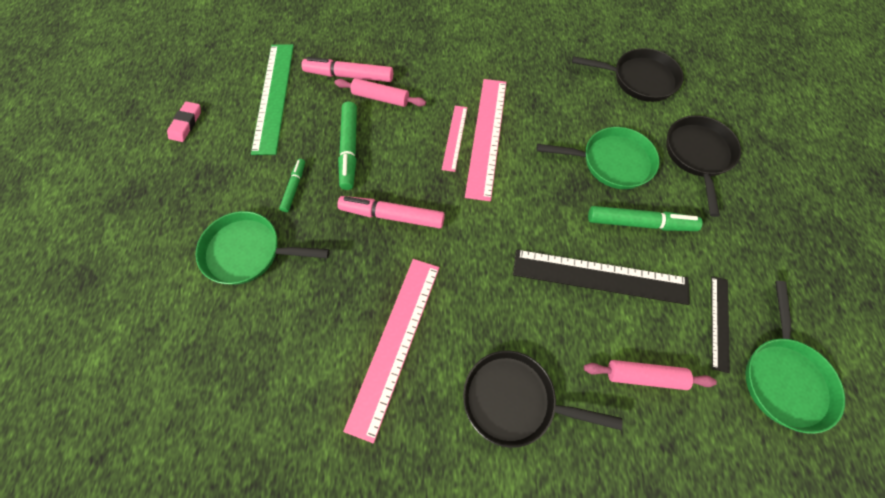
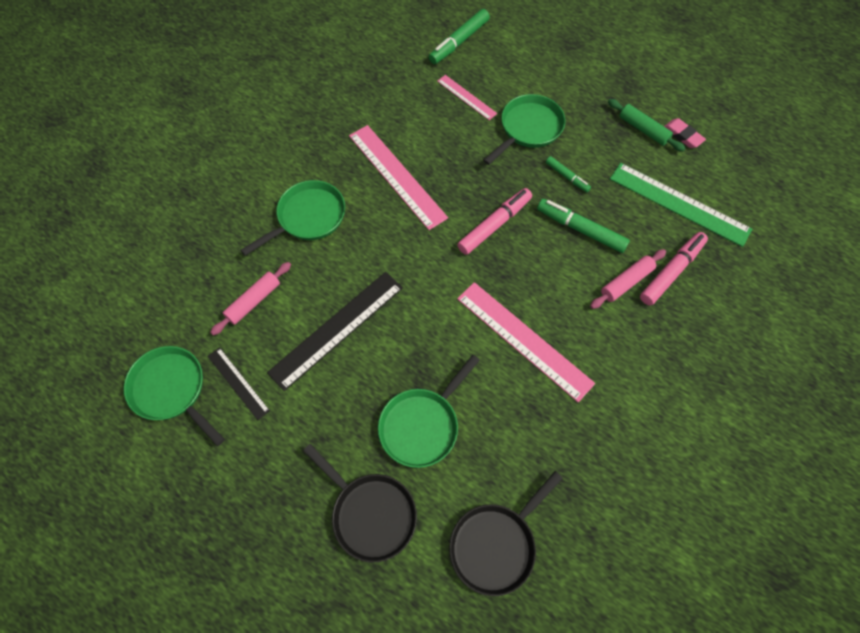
camera: 125 degrees right, 0 degrees up
pink ruler [442,106,468,172] -> pink ruler moved to [437,75,497,120]
black pan [463,350,623,448] -> green pan [241,180,345,256]
green marker [588,206,703,231] -> green marker moved to [429,9,490,64]
none -> green rolling pin [608,99,685,152]

